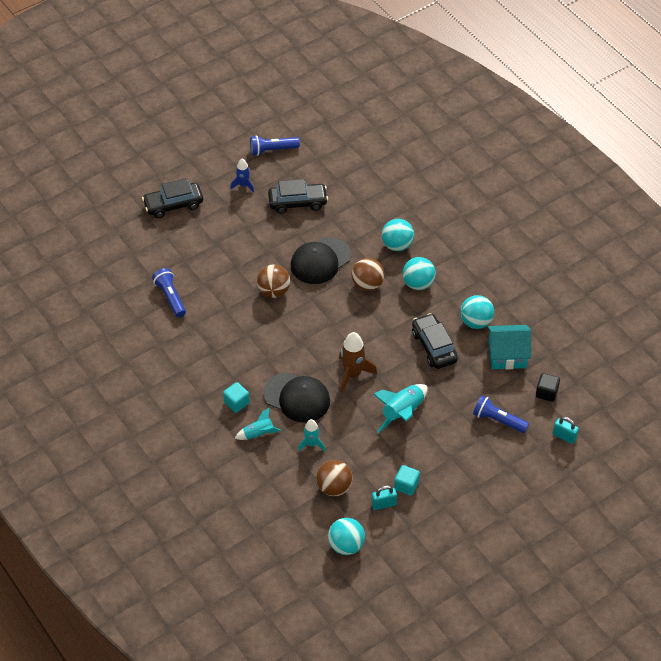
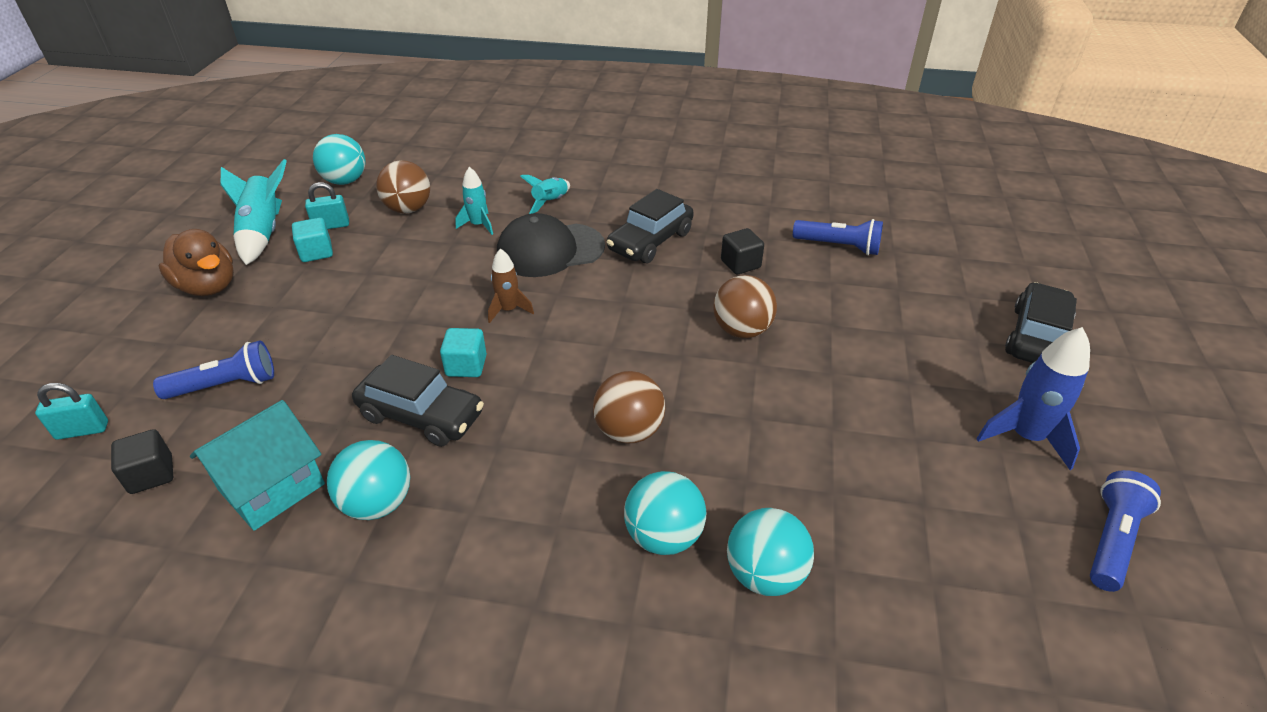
camera: 135 degrees right, 10 degrees down
turquoise cube [223,382,250,413] -> turquoise cube moved to [440,328,487,377]
blue rocket [230,159,254,193] -> blue rocket [976,327,1090,470], size x1.63
black car [268,179,328,214] -> black car moved to [606,189,694,263]
black cap [291,237,351,284] -> none
brown rocket [339,332,377,393] -> brown rocket [488,248,534,323], size x0.61
turquoise padlock [371,485,397,510] -> turquoise padlock turned 45 degrees clockwise [305,182,349,229]
turquoise rocket [373,384,428,433] -> turquoise rocket moved to [220,159,287,265]
turquoise ball [402,257,436,290] -> turquoise ball moved to [727,508,814,596]
none -> brown duck [158,229,234,296]
none -> black cube [721,228,764,275]

